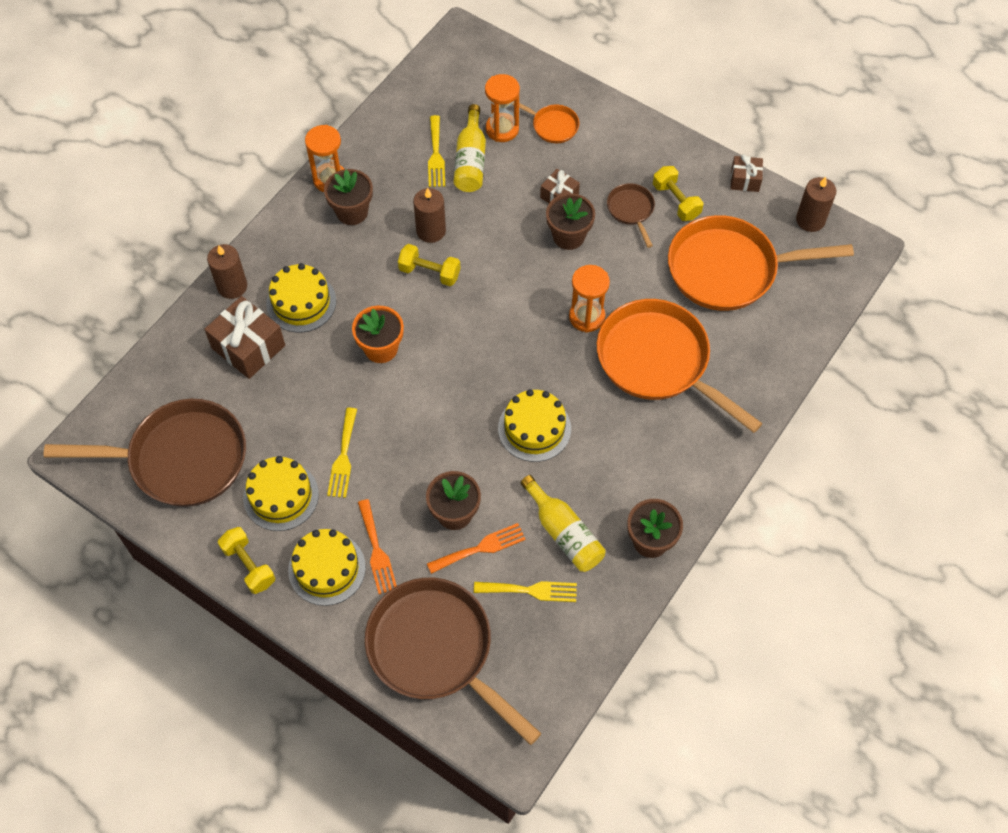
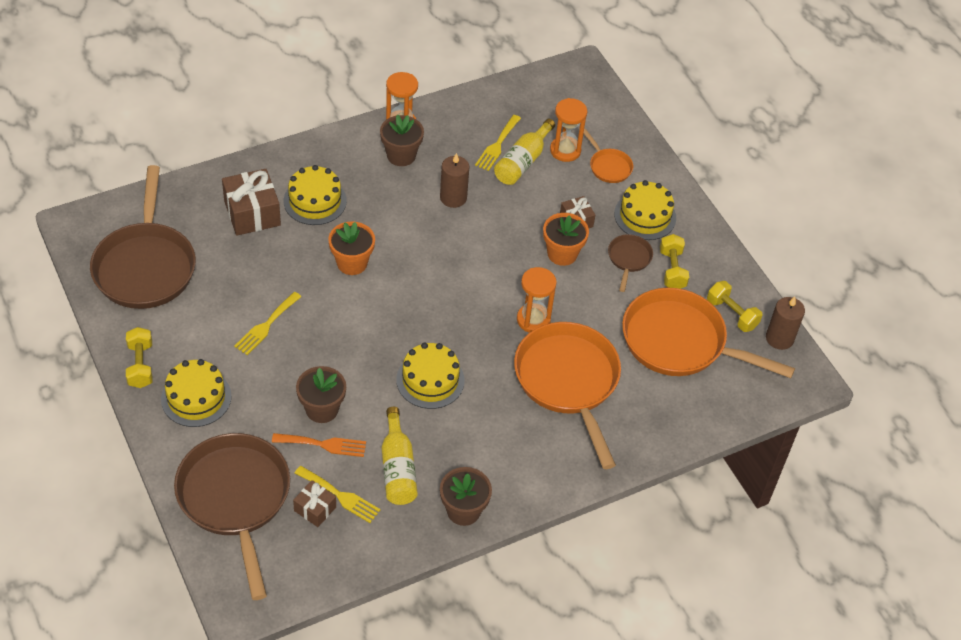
camera: 25 degrees right, 10 degrees down
brown pan [44,399,246,507] -> brown pan turned 60 degrees clockwise [90,165,196,309]
brown candle [207,244,247,299] -> none
yellow cake [243,456,319,531] -> yellow cake moved to [614,180,676,240]
orange fork [358,499,397,594] -> none
yellow dumbbell [398,244,461,286] -> yellow dumbbell moved to [707,281,762,332]
brown flower pot [546,193,595,250] -> orange flower pot [543,213,589,266]
brown gift [731,155,763,192] -> brown gift moved to [293,480,336,527]

